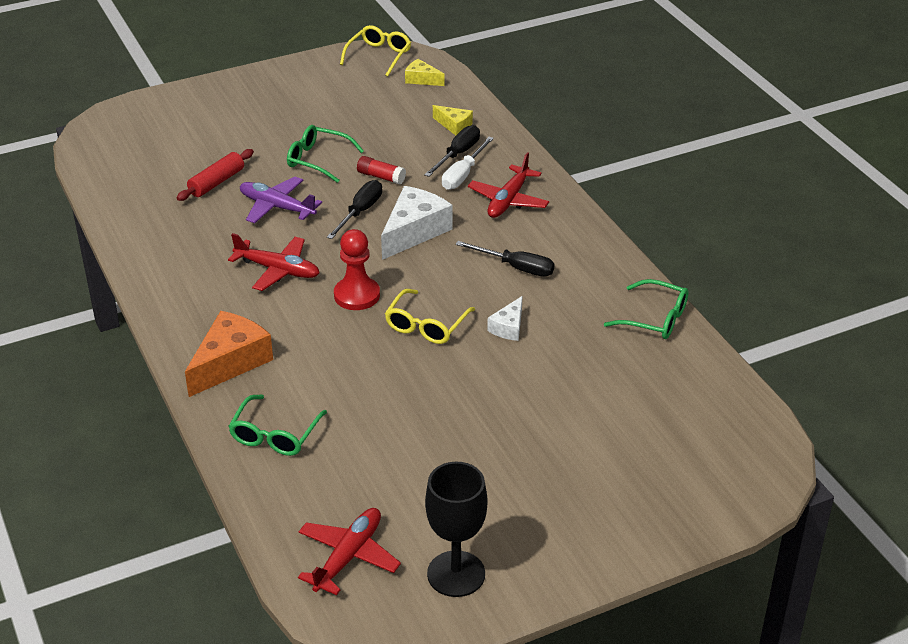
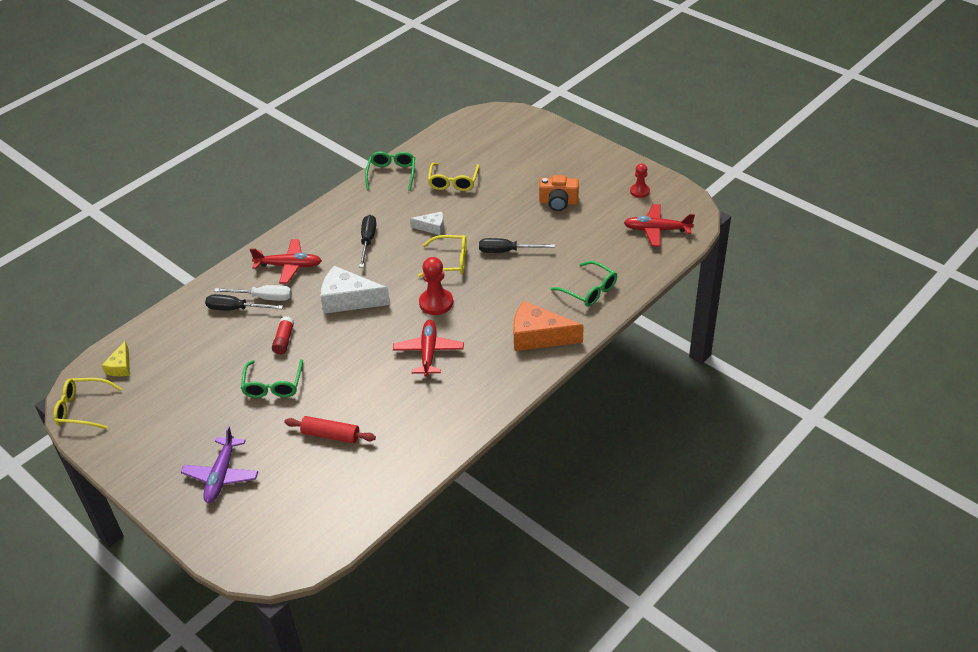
camera: 110 degrees left, 5 degrees up
green glasses [228,395,327,456] -> green glasses turned 45 degrees clockwise [551,261,617,307]
purple plane [240,176,322,223] -> purple plane moved to [181,426,258,503]
black screwdriver [327,180,382,239] -> black screwdriver moved to [479,238,555,253]
black goblet [425,462,487,597] -> red pawn [630,163,650,198]
yellow cheese [433,105,473,135] -> none
none -> yellow glasses [428,163,479,191]
none -> orange camera [539,175,579,211]

